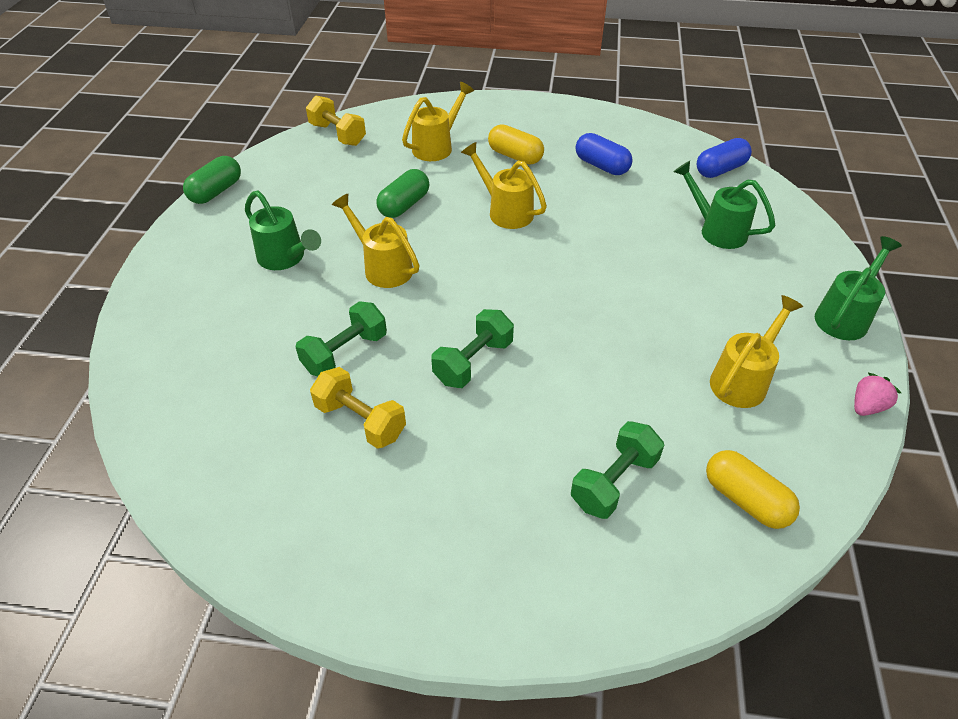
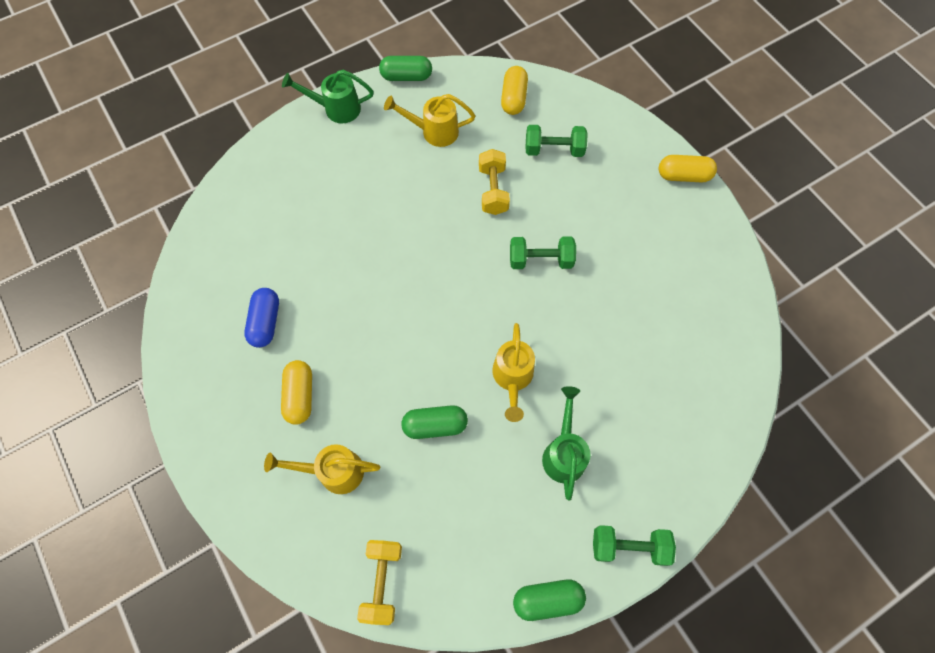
camera: 130 degrees left, 20 degrees up
green dumbbell [296,301,387,377] -> green dumbbell moved to [593,525,676,566]
yellow dumbbell [310,367,406,449] -> yellow dumbbell moved to [479,149,510,215]
yellow watering can [461,142,547,229] -> none
green watering can [673,161,775,249] -> none
blue capsule [697,138,752,178] -> none
pink strawberry [854,373,901,416] -> green capsule [379,56,432,81]
none -> yellow capsule [659,155,717,183]

